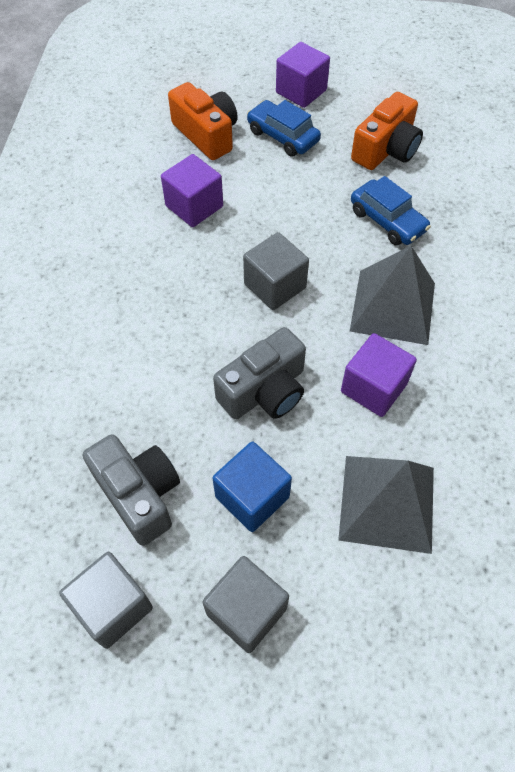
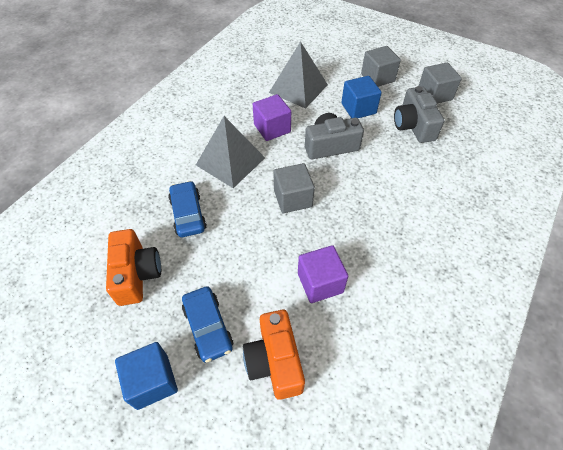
camera: 155 degrees left, 5 degrees down
purple cube [276,42,330,108] -> blue cube [115,342,178,410]
orange camera [351,92,423,170] -> orange camera turned 105 degrees clockwise [106,229,161,306]

